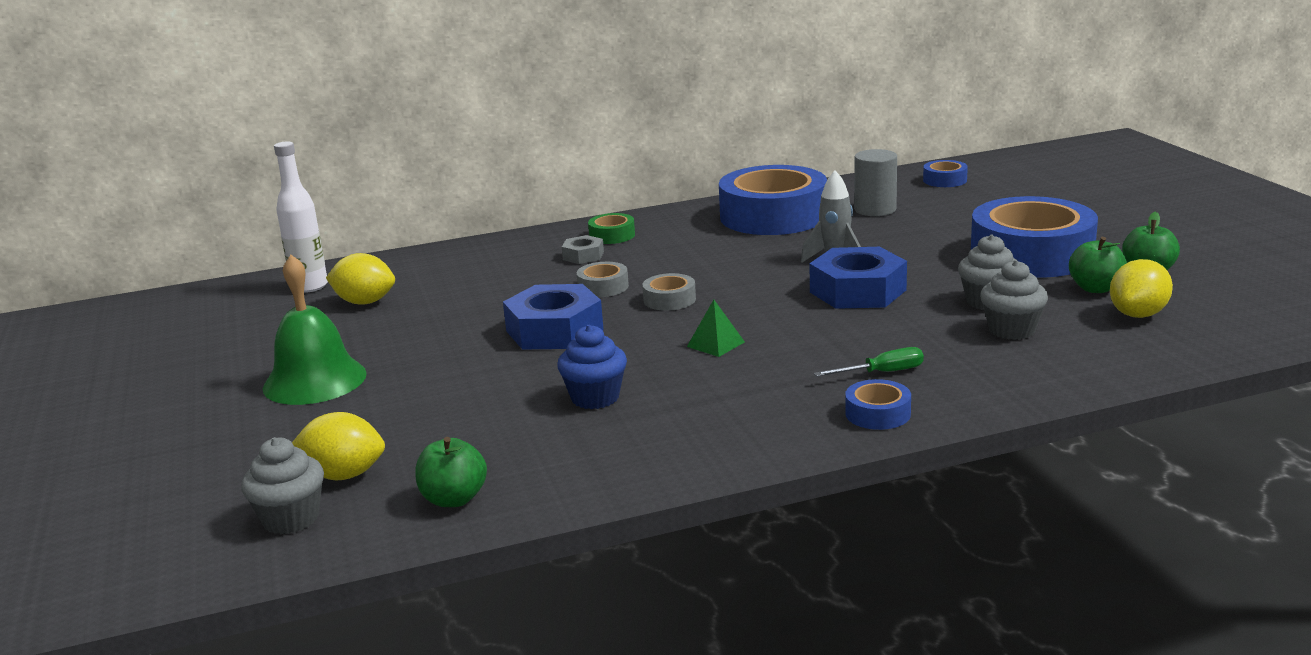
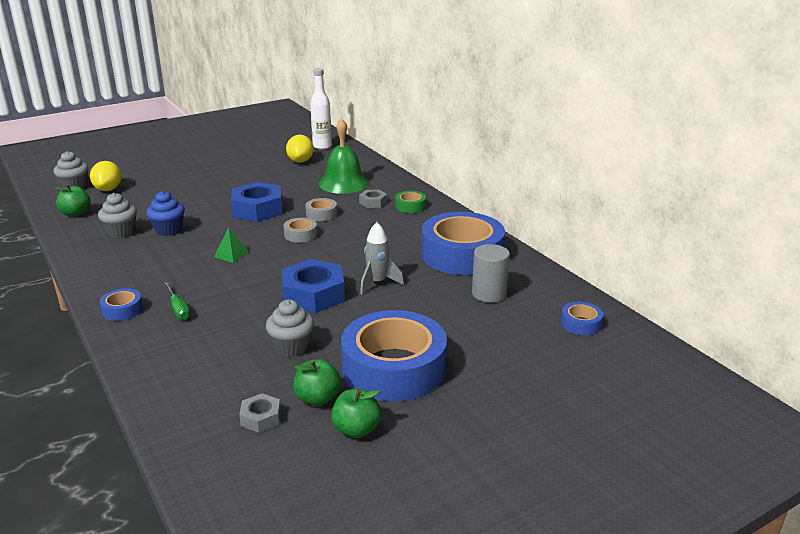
camera: 75 degrees right, 5 degrees up
green bell [263,255,367,405] -> green bell moved to [319,118,369,194]
grey cupcake [980,260,1048,340] -> grey cupcake moved to [98,193,137,238]
yellow lemon [1110,259,1173,318] -> grey nut [239,393,281,433]

